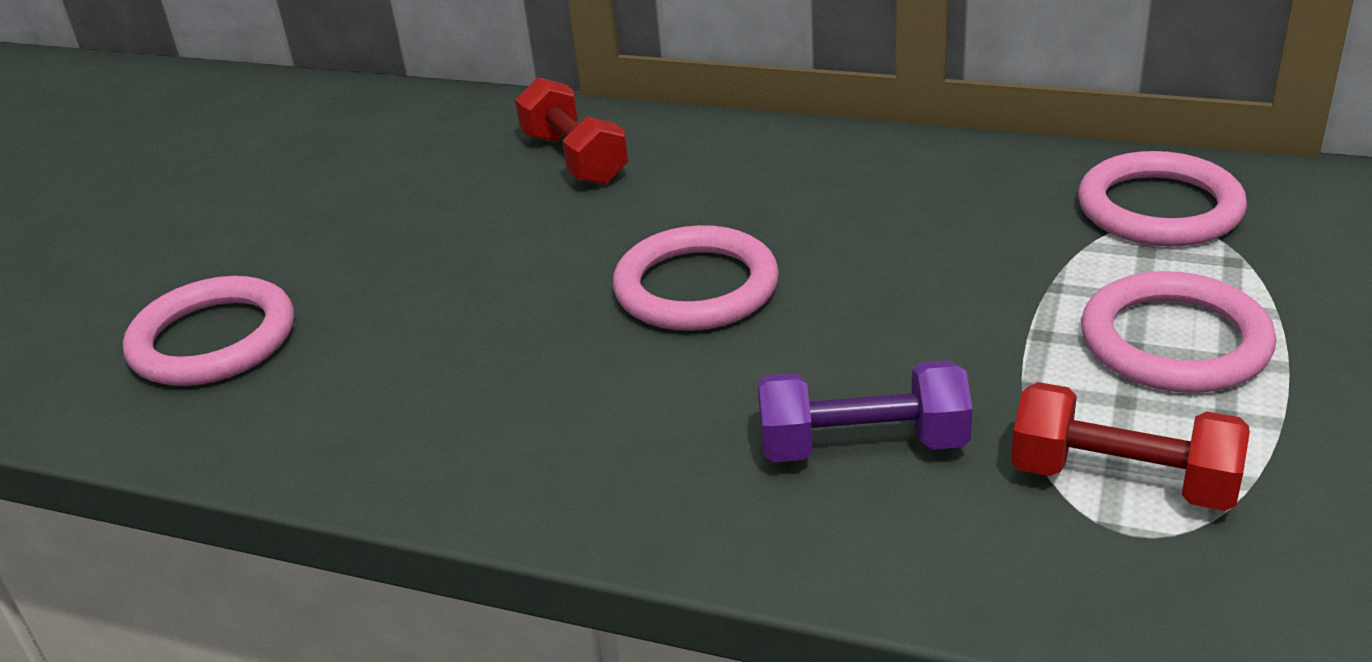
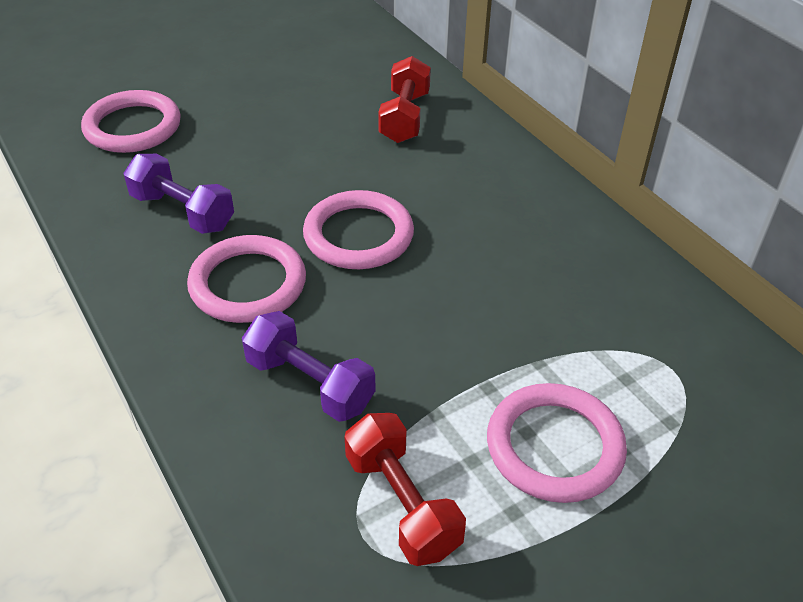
camera: 35 degrees right, 10 degrees up
pink ring [1078,151,1247,246] -> pink ring moved to [187,235,306,323]
none -> purple dumbbell [123,154,234,234]

